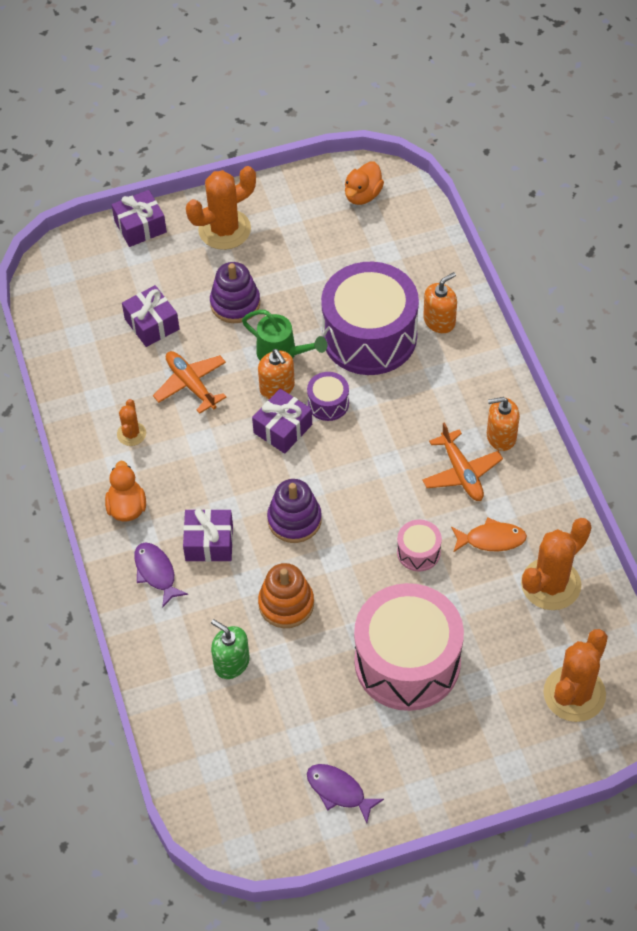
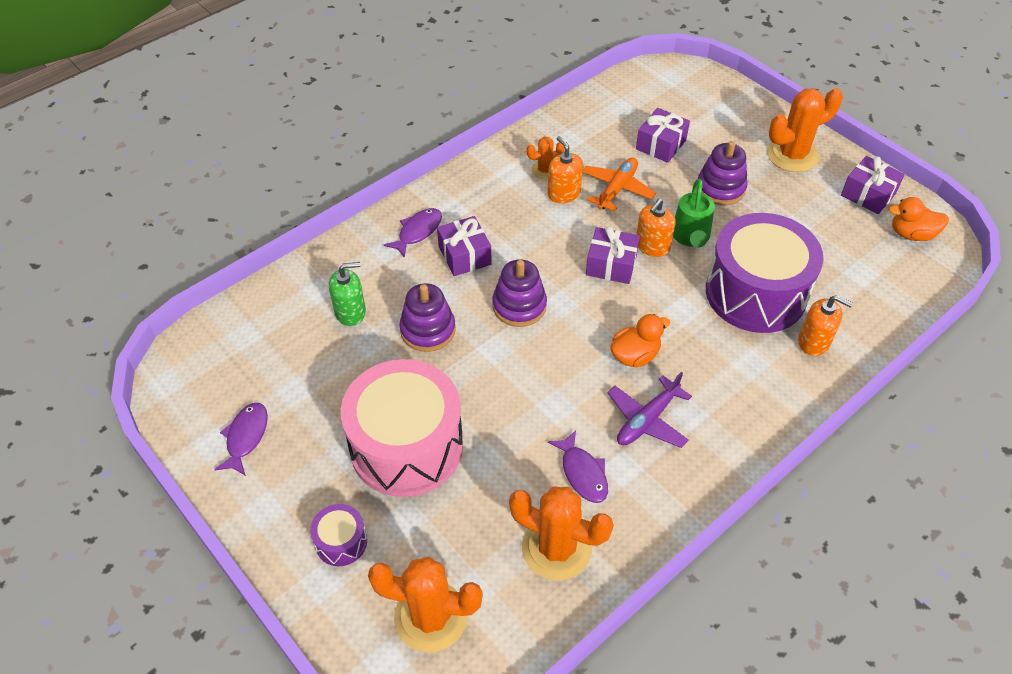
camera: 65 degrees right, 5 degrees down
orange duck [105,461,146,521] -> orange duck moved to [610,314,671,367]
purple gift [112,190,167,247] -> purple gift moved to [841,156,905,214]
orange cactus [186,166,256,250] -> orange cactus turned 60 degrees counterclockwise [767,88,843,172]
green soap dispenser [211,619,250,679] -> green soap dispenser turned 60 degrees clockwise [329,262,366,326]
orange stacking toy [258,563,314,628] -> purple stacking toy [399,283,456,352]
purple drum [307,372,349,421] -> purple drum moved to [310,504,367,566]
pink drum [397,520,442,571] -> none
orange plane [422,422,503,501] -> purple plane [608,372,692,448]
orange fish [451,517,527,553] -> purple fish [548,430,608,503]
orange soap dispenser [487,397,520,451] -> orange soap dispenser moved to [547,136,583,203]

